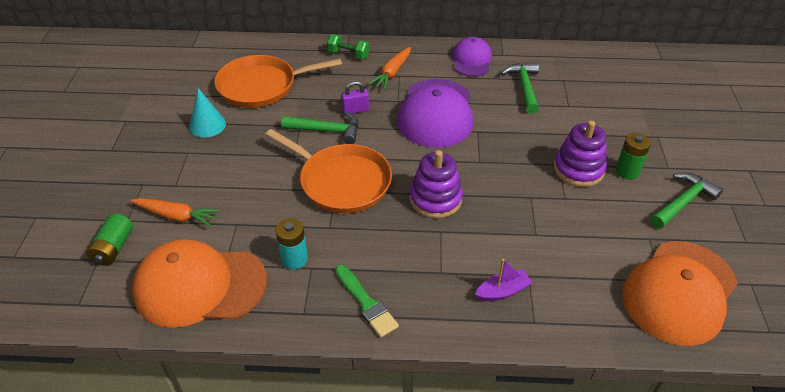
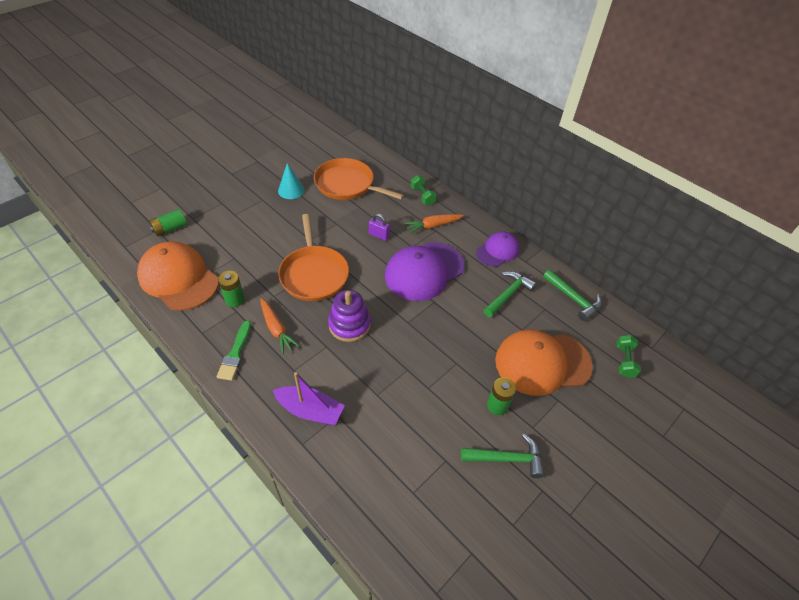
camera: 40 degrees right, 5 degrees up
orange carrot [130,198,220,227] -> orange carrot moved to [260,298,299,354]
turquoise battery [276,218,308,269] -> green battery [218,271,245,307]
green hammer [281,112,358,144] -> green hammer moved to [543,270,602,321]
purple boat [475,259,533,301] -> purple boat [273,372,345,425], size x1.55
purple stacking toy [553,121,607,187] -> none
orange cap [622,241,738,346] -> orange cap moved to [495,330,593,396]
none -> green dumbbell [616,335,641,378]

